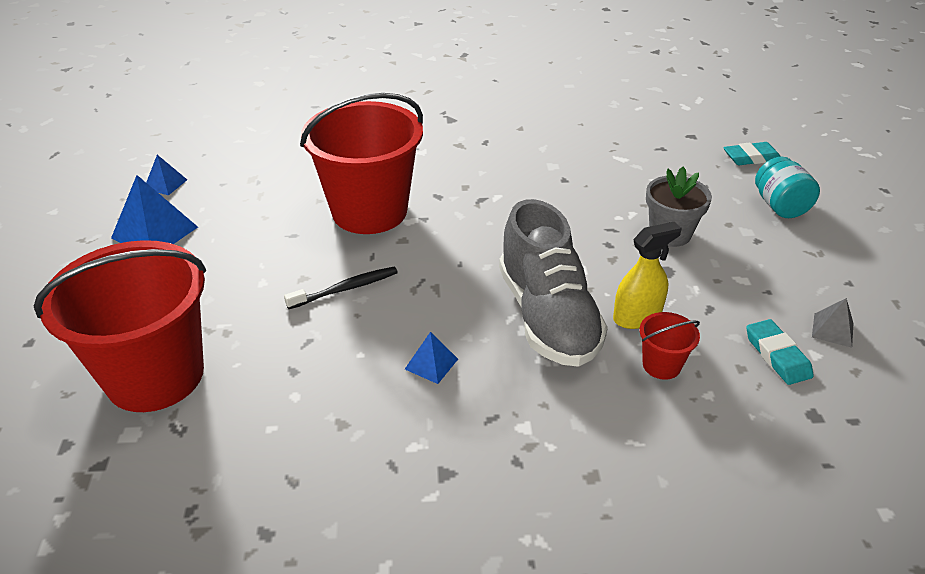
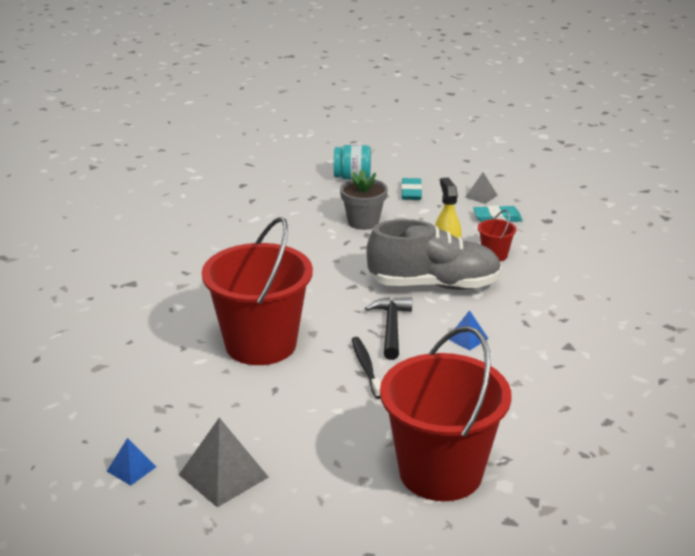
camera: 75 degrees left, 10 degrees down
blue pyramid [111,175,198,244] -> grey pyramid [179,418,269,507]
turquoise eraser [723,142,781,165] -> turquoise eraser moved to [401,178,422,200]
none -> black hammer [365,297,412,360]

